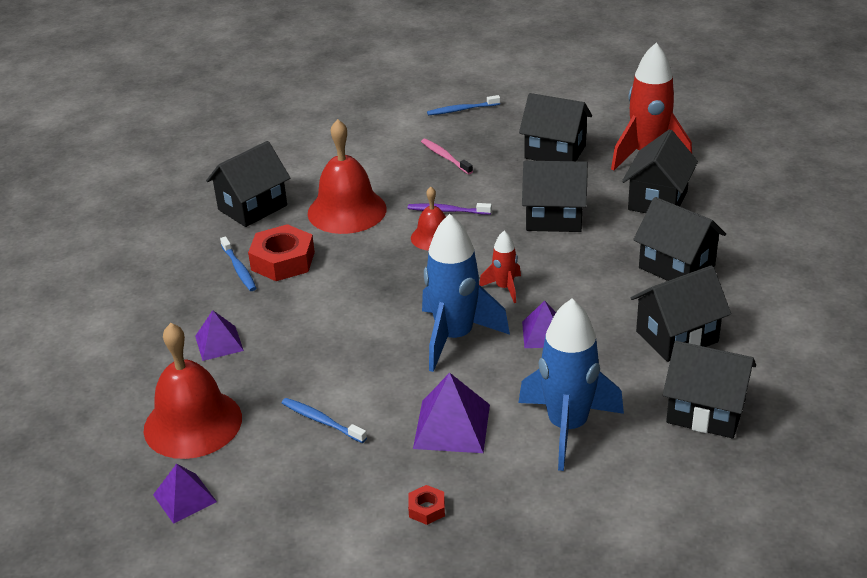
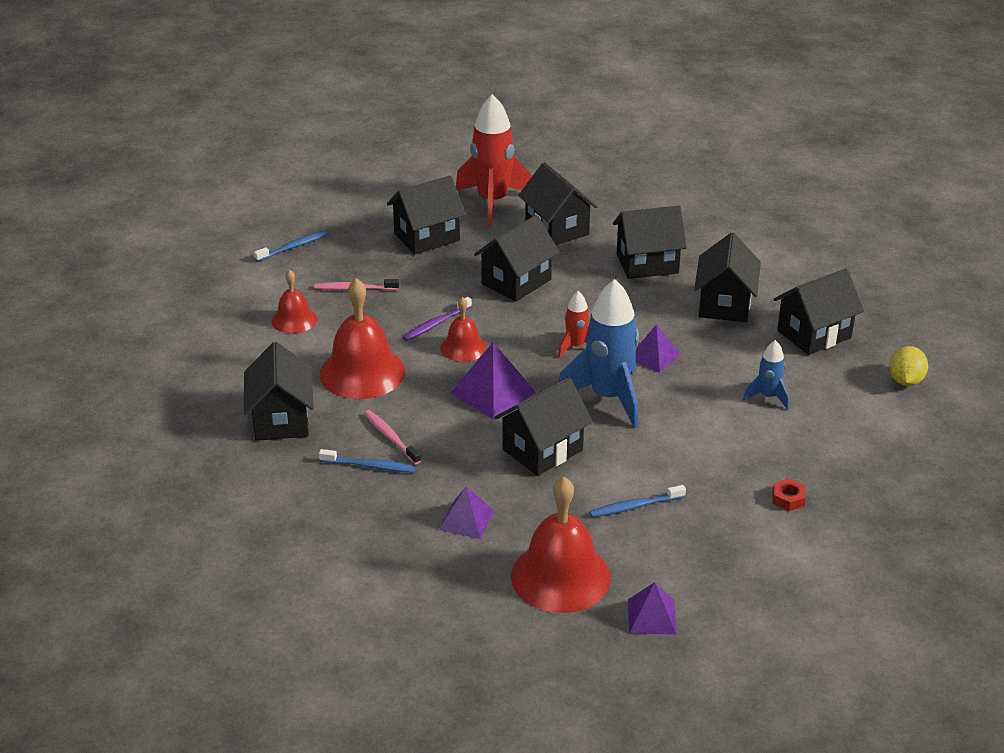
camera: 55 degrees left, 0 degrees up
red nut [248,224,315,281] -> pink toothbrush [364,410,421,464]
purple pyramid [413,373,490,453] -> purple pyramid moved to [451,342,536,420]
blue toothbrush [427,95,500,115] -> blue toothbrush turned 150 degrees counterclockwise [254,231,328,262]
blue rocket [518,299,624,471] -> blue rocket [743,340,789,410], size x0.49
none -> red bell [272,270,317,333]
none -> black house [494,377,593,476]
none -> yellow lemon [889,346,928,386]

